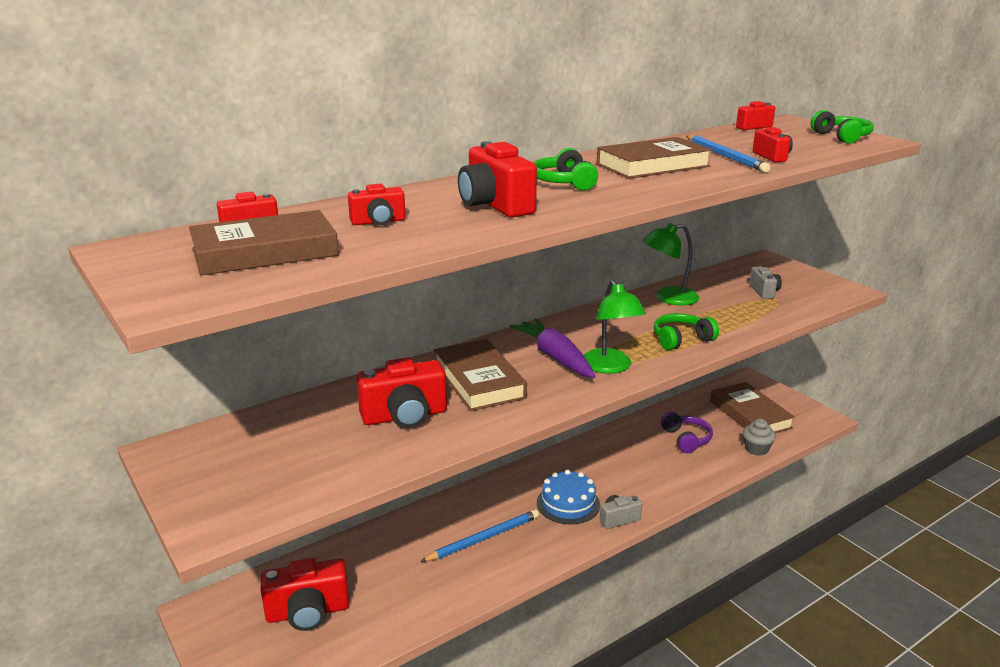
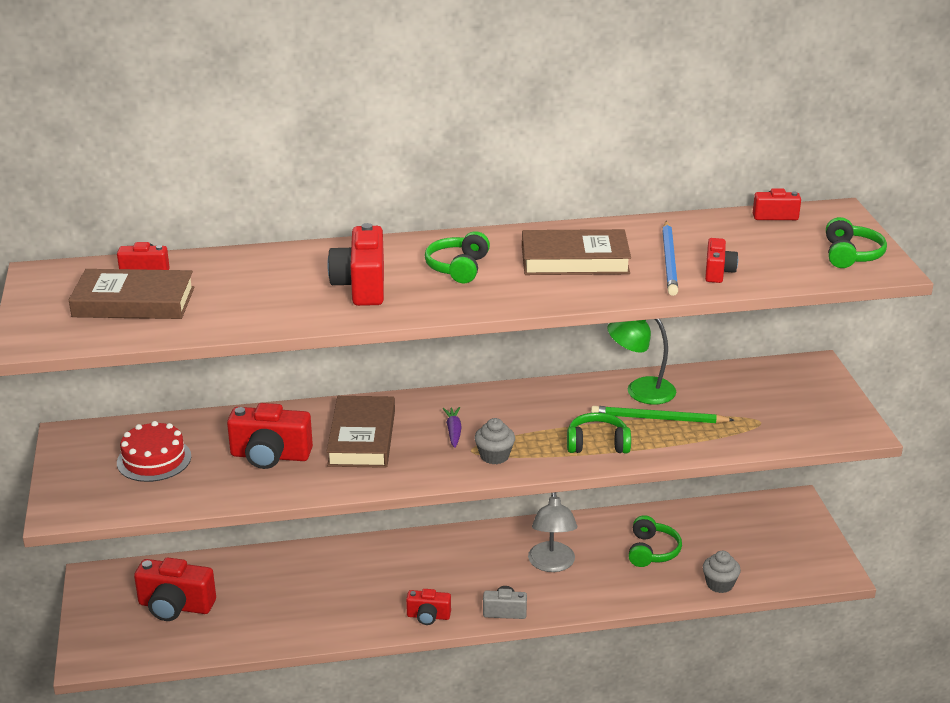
camera: 25 degrees right, 5 degrees up
red camera [348,184,406,225] -> red camera moved to [406,589,451,625]
blue pencil [420,510,539,562] -> none
purple carrot [509,318,595,378] -> purple carrot [442,407,462,448], size x0.51
blue cake [537,470,600,525] -> none
green lamp [584,280,646,374] -> grey cupcake [475,418,515,464]
purple headphones [661,412,713,453] -> green headphones [628,515,682,567]
brown book [710,382,795,433] -> none
grey camera [749,266,782,299] -> none
none -> red cake [117,421,191,482]
none -> grey lamp [528,492,577,572]
none -> green pencil [591,406,734,423]

